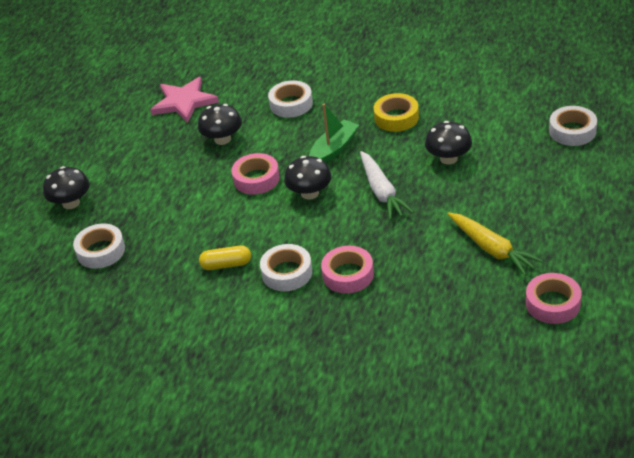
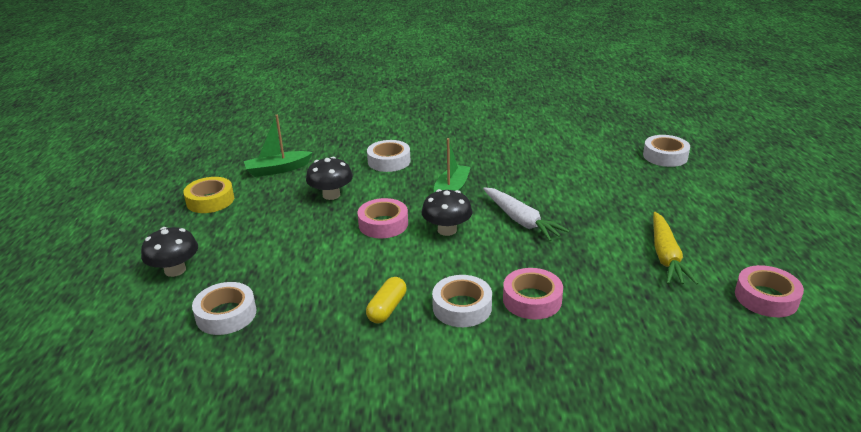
camera: 20 degrees left, 10 degrees down
pink star [150,77,219,123] -> green boat [244,115,313,177]
yellow capsule [199,245,251,270] -> yellow capsule turned 45 degrees counterclockwise [366,277,407,324]
yellow tape [374,93,419,132] -> yellow tape moved to [183,177,234,213]
black mushroom [425,121,472,164] -> none
yellow carrot [447,212,543,276] -> yellow carrot turned 60 degrees clockwise [653,212,699,285]

